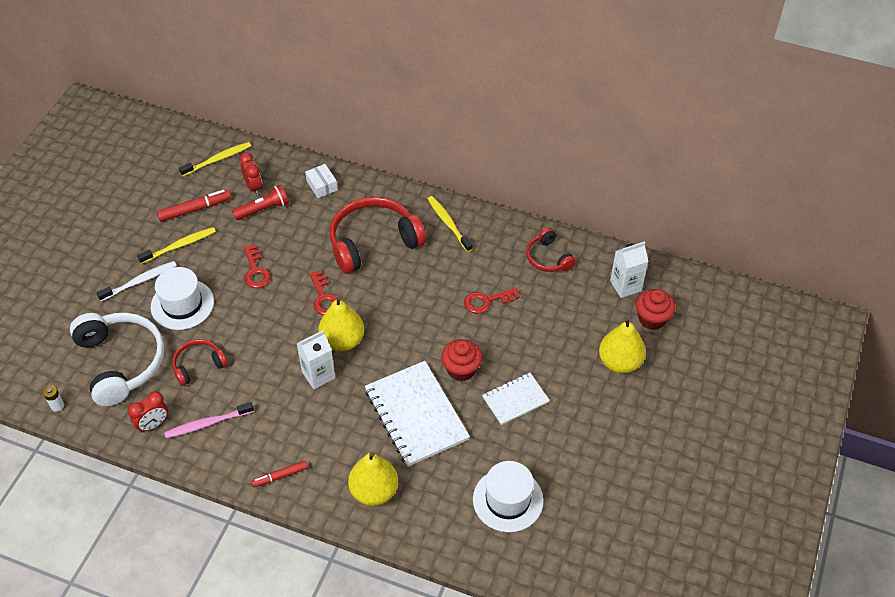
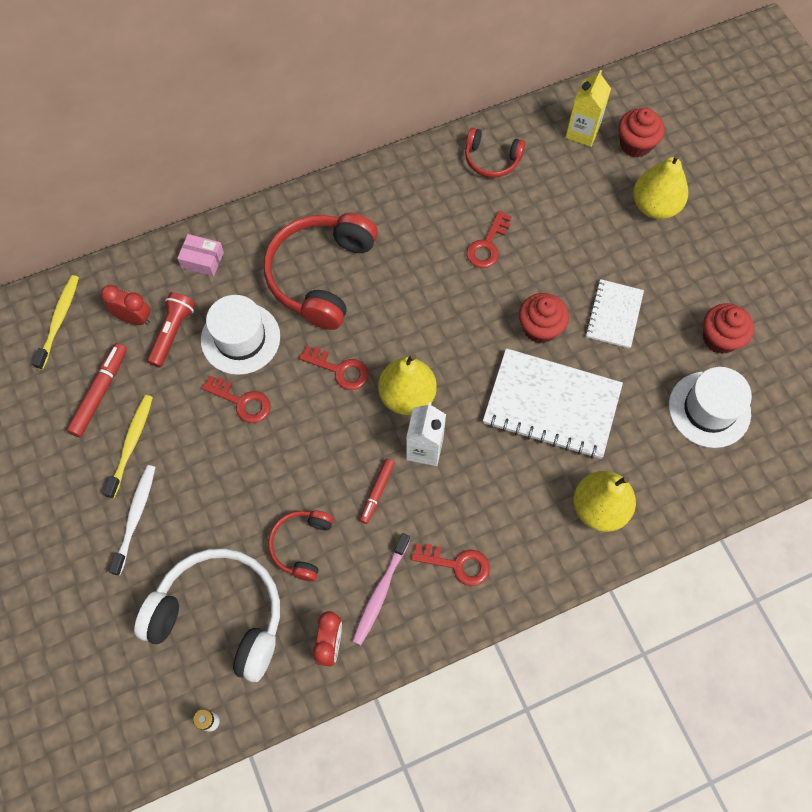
camera: 45 degrees left, 15 degrees up
white hat [151,267,214,330] -> white hat moved to [201,295,280,375]
red marker [251,461,308,487] -> red marker moved to [360,459,395,524]
white box [305,164,338,198] -> pink box [177,234,224,276]
yellow toothbrush [428,196,472,252] -> none
white carton [610,241,649,298] -> yellow carton [565,70,611,147]
none -> red key [411,543,490,586]
none -> red cupcake [703,303,754,354]

